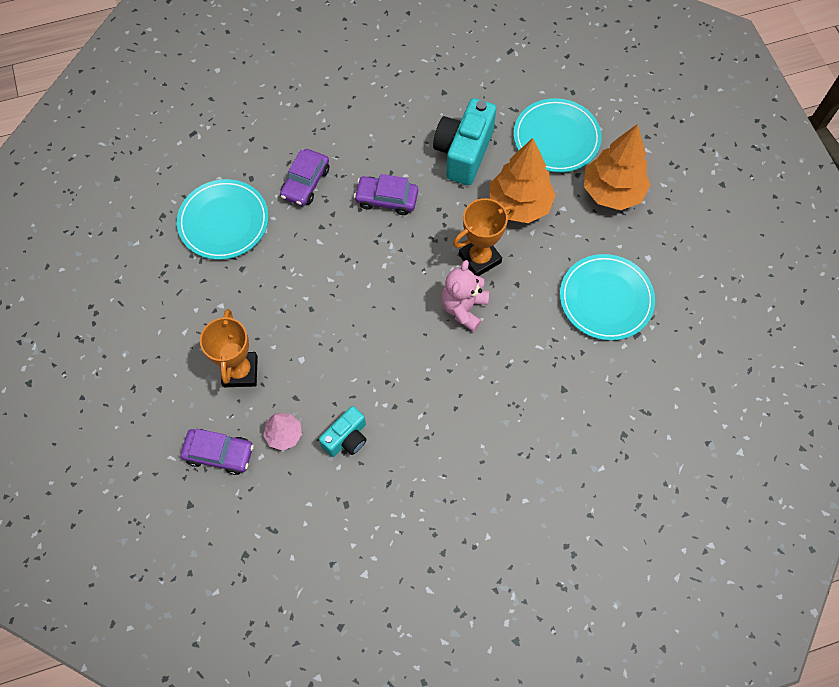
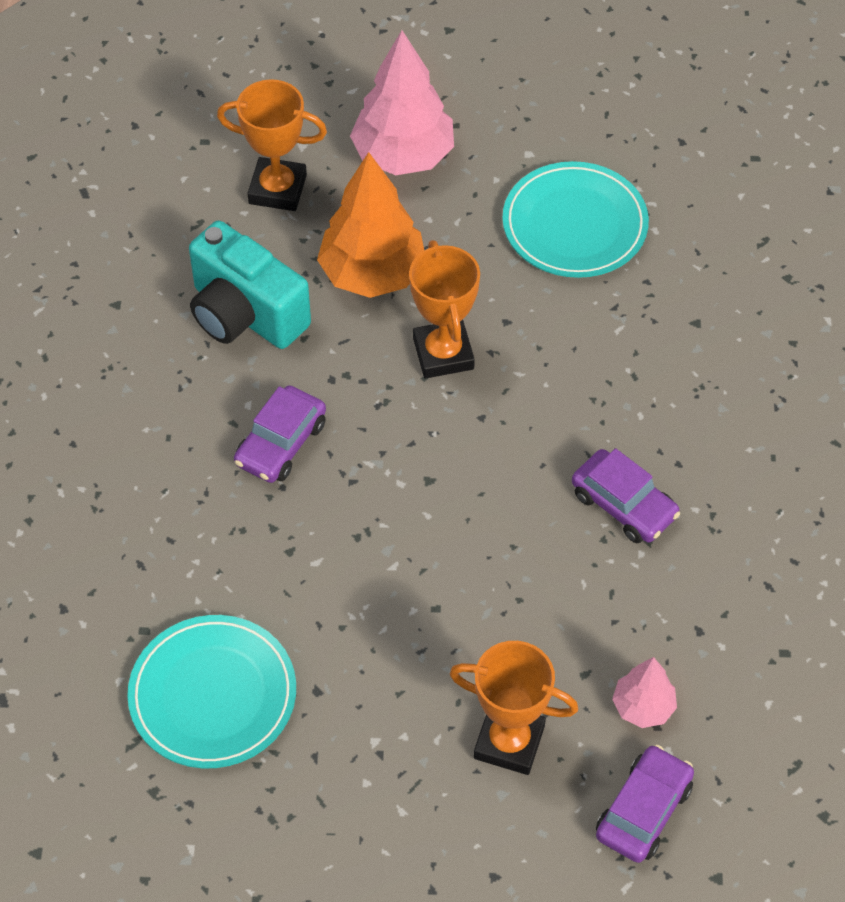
camera: 70 degrees left, 10 degrees down
purple car [280,149,329,206] -> purple car moved to [572,448,680,543]
turquoise camera [319,406,367,457] -> none
pink teddy bear [441,260,489,332] -> none
turquoise plate [514,98,602,173] -> orange trophy [217,79,327,211]
orange tree [584,124,650,210] -> pink tree [350,30,454,175]

